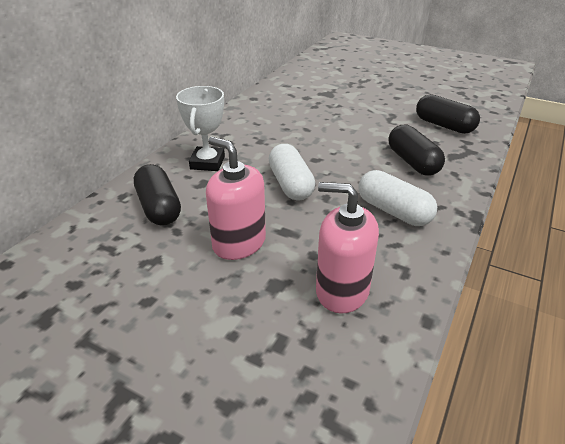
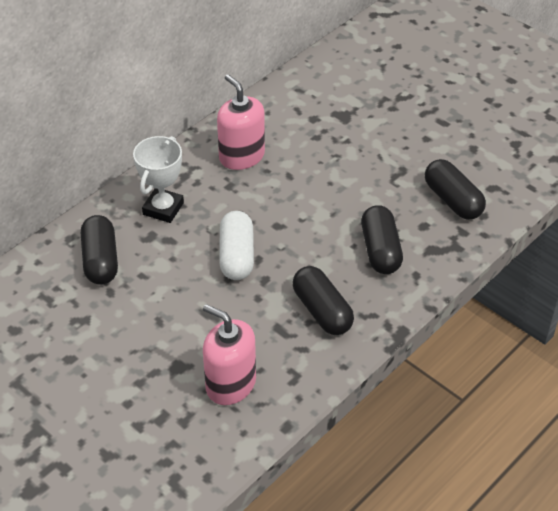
camera: 15 degrees right, 10 degrees up
pink soap dispenser [206,137,266,260] -> pink soap dispenser moved to [217,74,265,170]
white capsule [358,170,437,226] -> black capsule [293,266,354,335]

